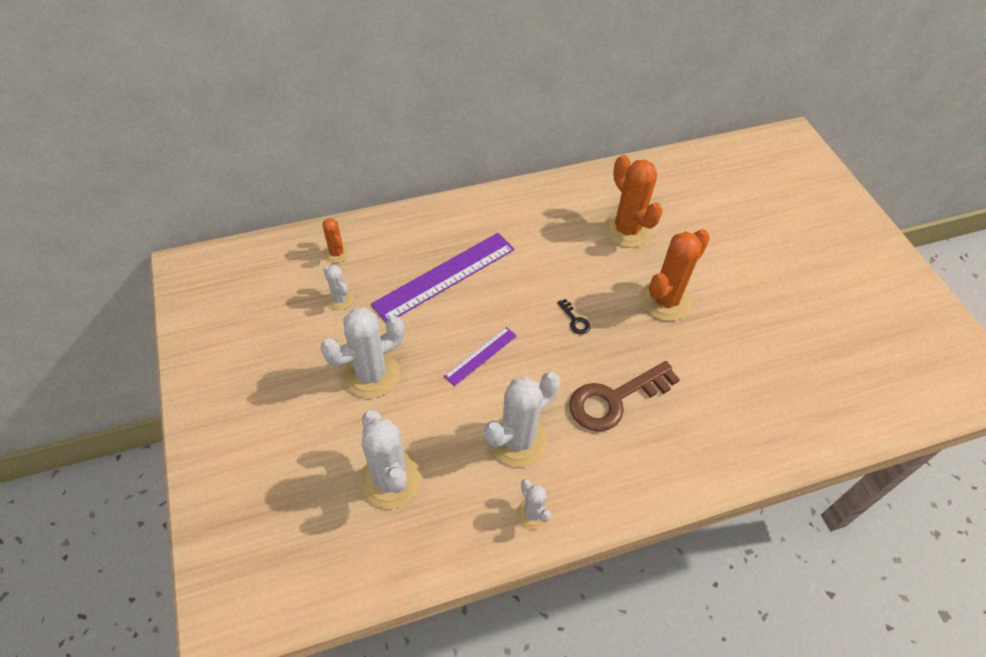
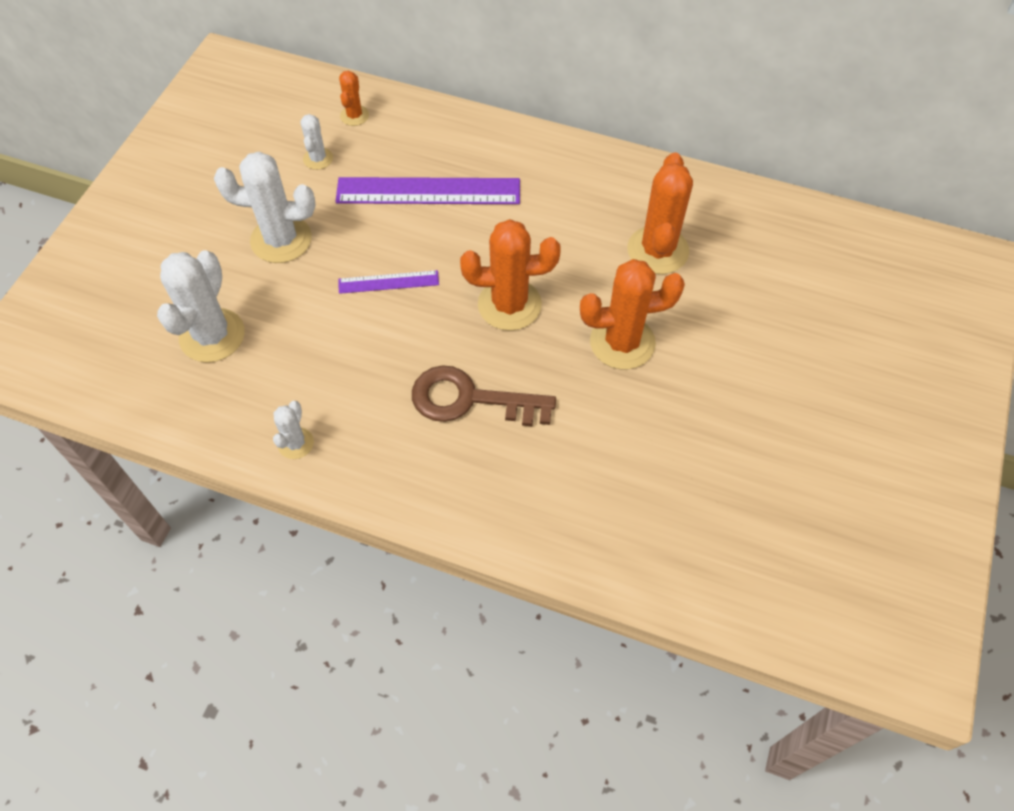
camera: 40 degrees right, 5 degrees up
white cactus [484,372,560,467] -> none
black key [557,299,591,334] -> orange cactus [460,219,561,331]

